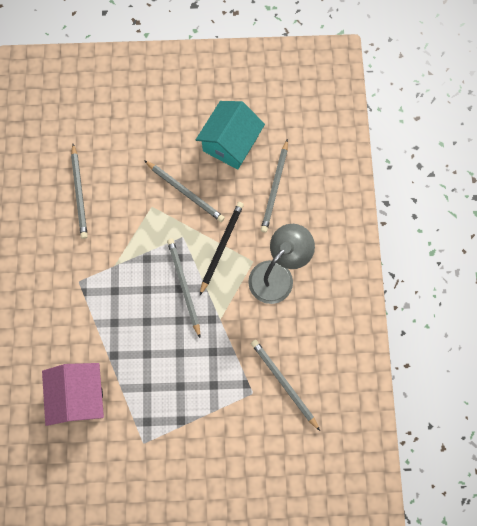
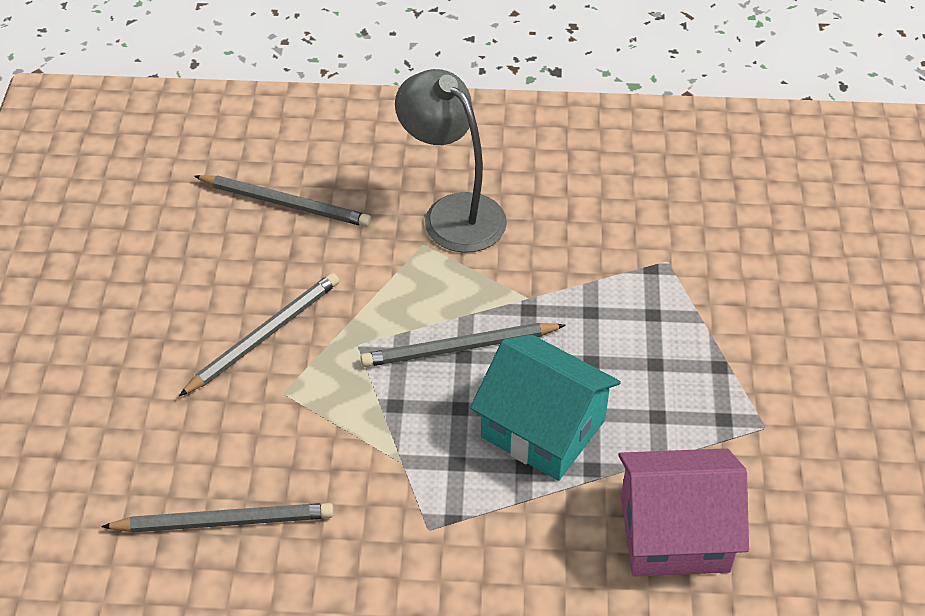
camera: 85 degrees left, 25 degrees down
turquoise house [196,101,265,170] -> turquoise house moved to [470,334,621,481]
black pencil [200,202,244,295] -> none
grey pencil [251,340,320,431] -> none

